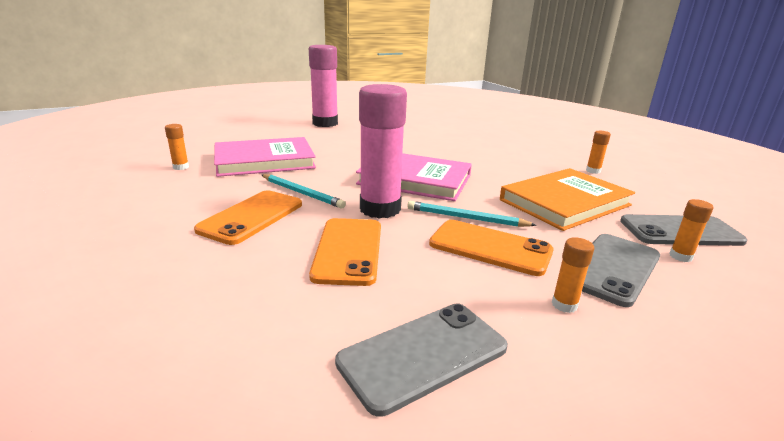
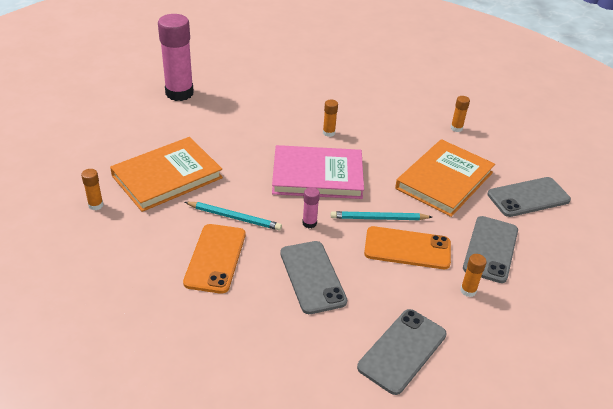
camera: 20 degrees left, 15 degrees up
pink book [214,137,316,177] -> orange book [110,137,223,212]
orange phone [309,218,381,286] -> grey phone [280,241,347,314]
pink glue stick [359,84,407,218] -> pink glue stick [302,187,320,228], size x0.43
orange glue stick [669,199,714,262] -> orange glue stick moved to [323,100,338,137]

